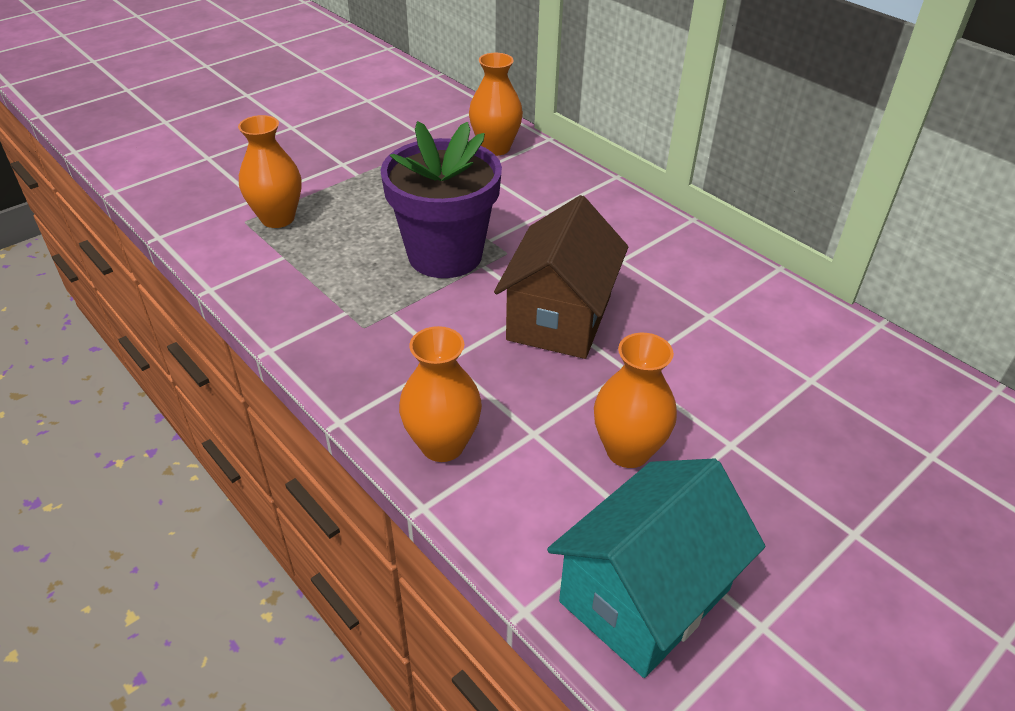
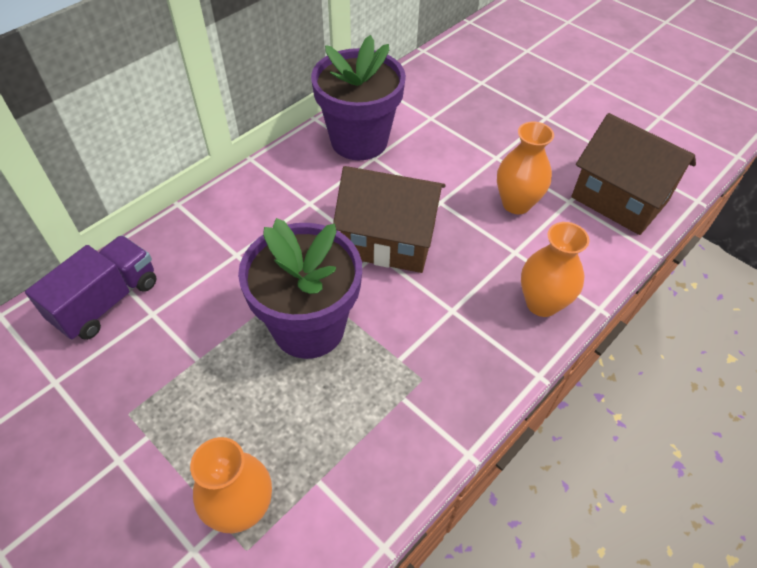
camera: 95 degrees left, 10 degrees up
orange vase [469,53,523,156] -> purple truck [25,235,157,340]
turquoise house [547,458,765,678] -> brown house [571,113,696,235]
none -> purple flower pot [311,35,406,160]

